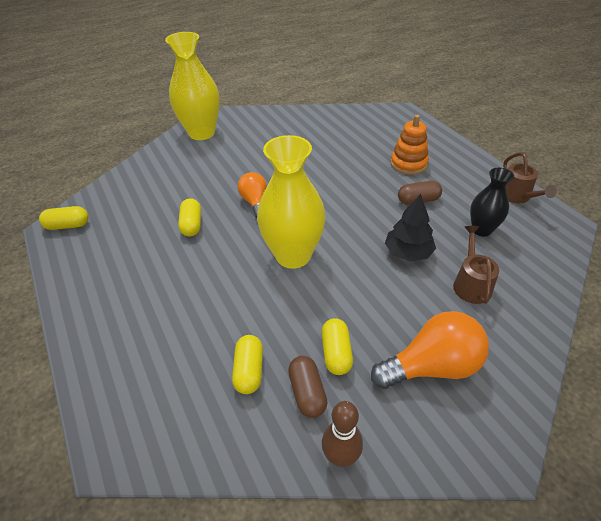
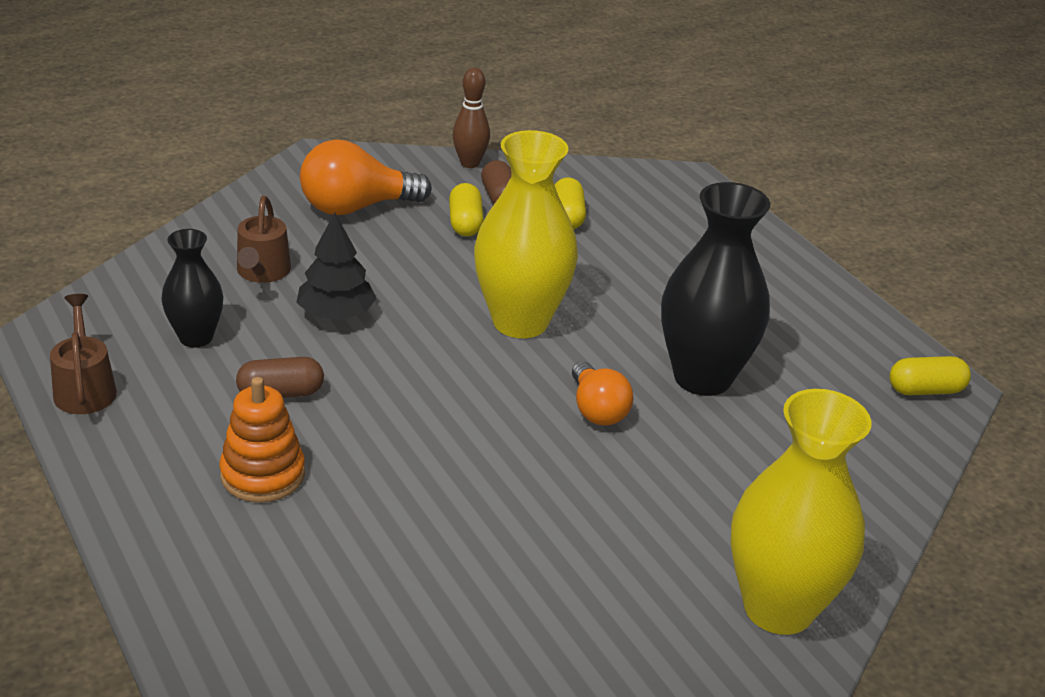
camera: 175 degrees right, 10 degrees down
yellow capsule [178,198,201,236] -> black vase [661,182,770,396]

